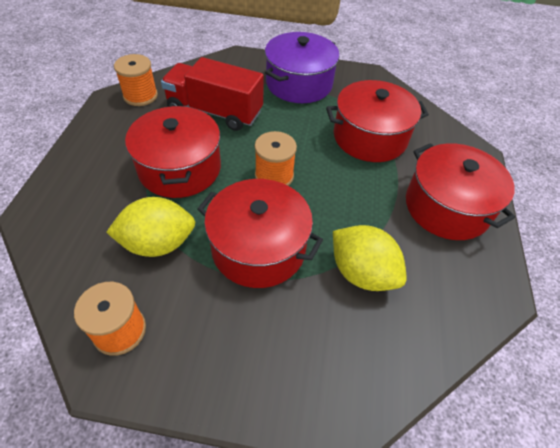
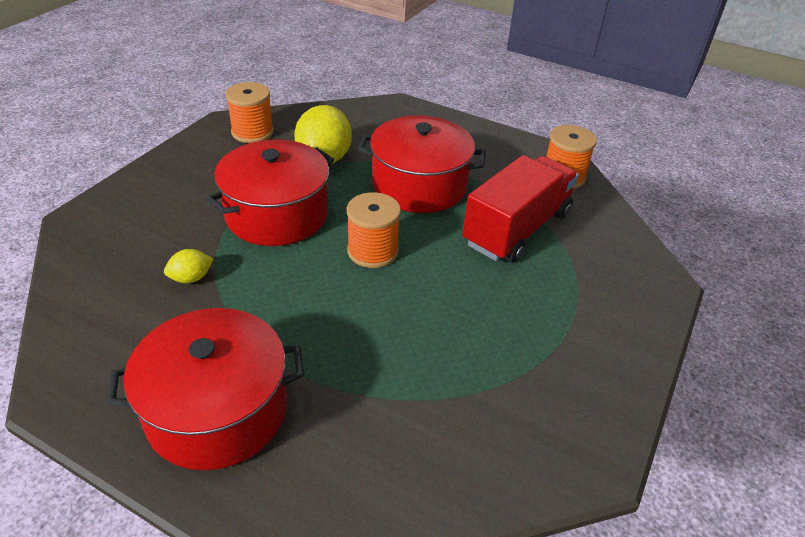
camera: 110 degrees right, 10 degrees down
purple pot [265,32,339,103] -> none
red pot [326,80,429,162] -> none
yellow lemon [333,225,407,291] -> yellow lemon [164,249,214,283], size x0.49

